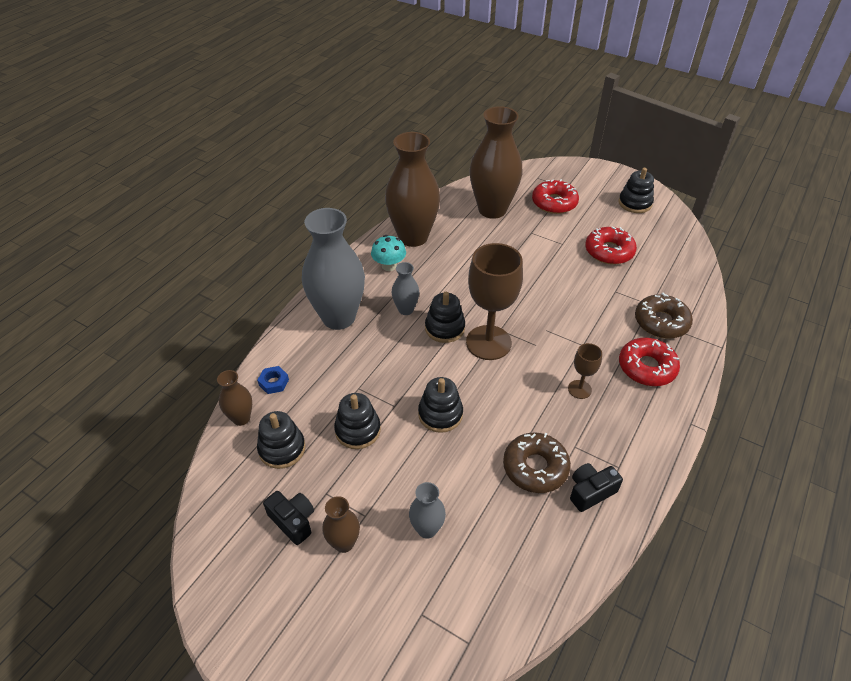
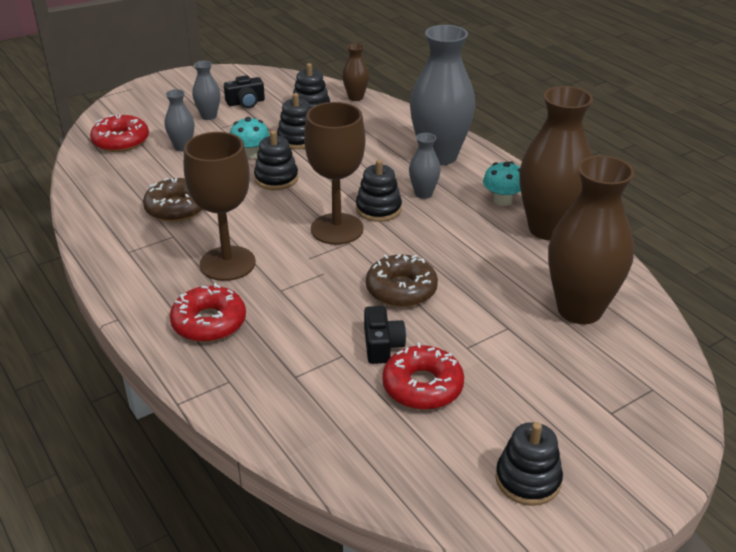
camera: 115 degrees right, 10 degrees down
blue nut [257,366,289,394] -> none
brown vase [322,496,360,553] -> grey vase [192,61,220,120]
red donut [532,179,579,214] -> red donut moved to [90,115,149,152]
brown goblet [568,343,602,399] -> brown goblet [184,132,256,281], size x2.06
black camera [570,463,623,512] -> black camera moved to [364,306,406,364]
brown donut [635,293,693,339] -> brown donut moved to [366,254,438,307]
none -> turquoise mushroom [230,117,270,159]

